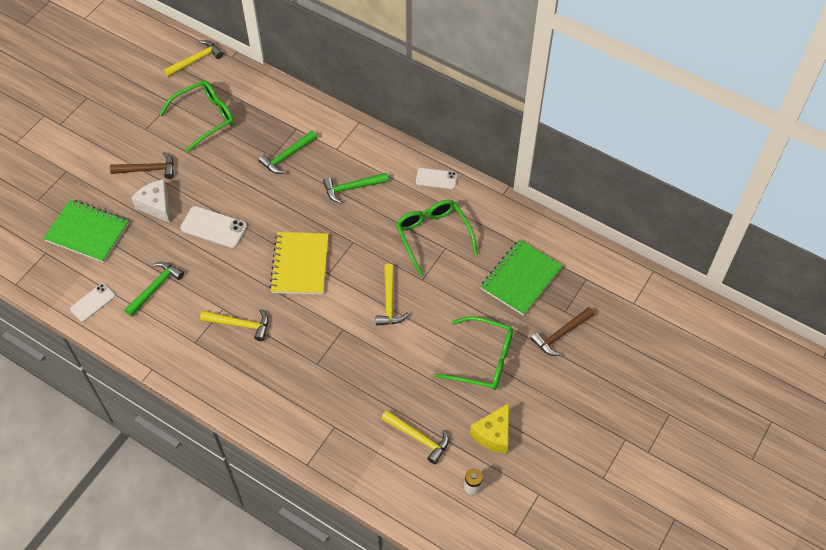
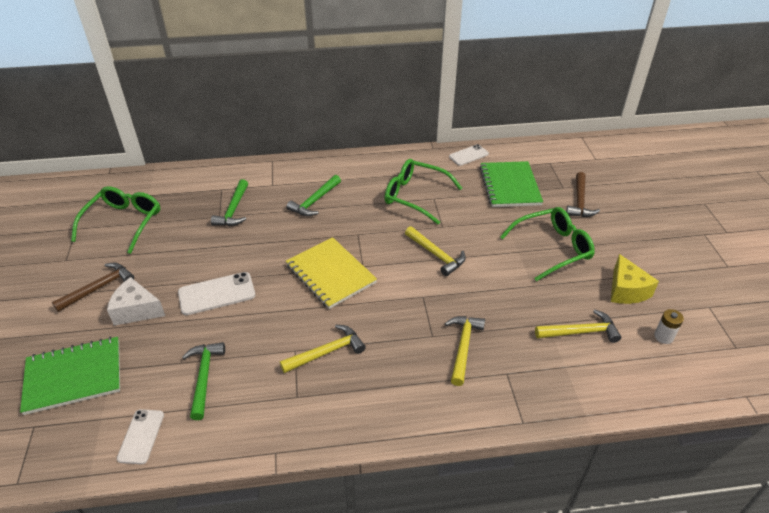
camera: 40 degrees left, 15 degrees down
yellow hammer [164,40,223,77] -> yellow hammer moved to [444,316,485,386]
white phone [416,168,457,189] -> white phone moved to [449,144,489,166]

